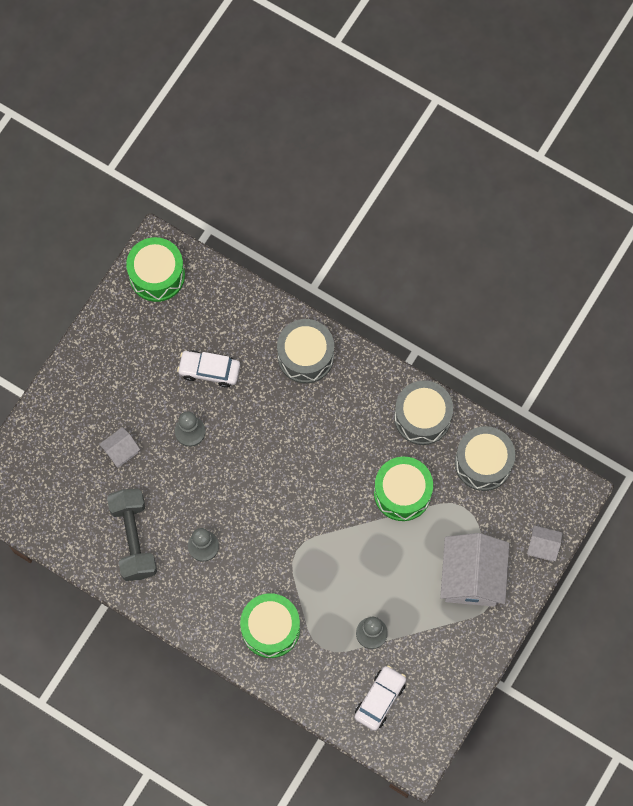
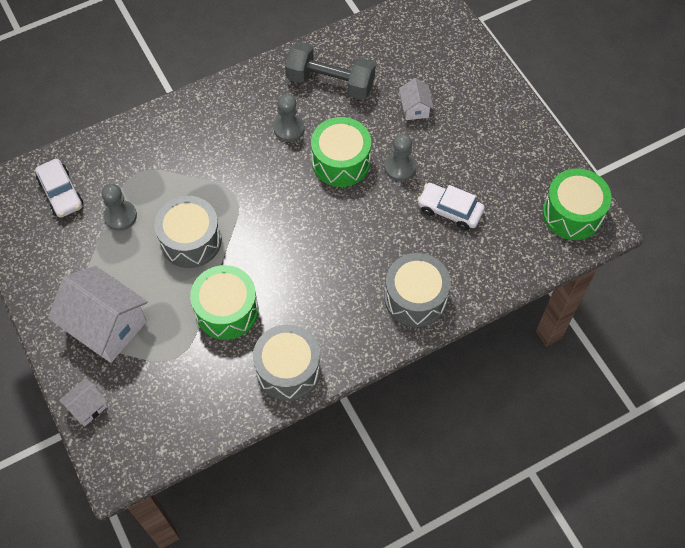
camera: 120 degrees right, 10 degrees down
white car [177,350,240,388] -> white car turned 105 degrees counterclockwise [417,183,485,230]
green drum [240,593,300,658] -> green drum moved to [311,117,371,187]
grey drum [455,426,515,491] -> grey drum moved to [154,196,222,268]

